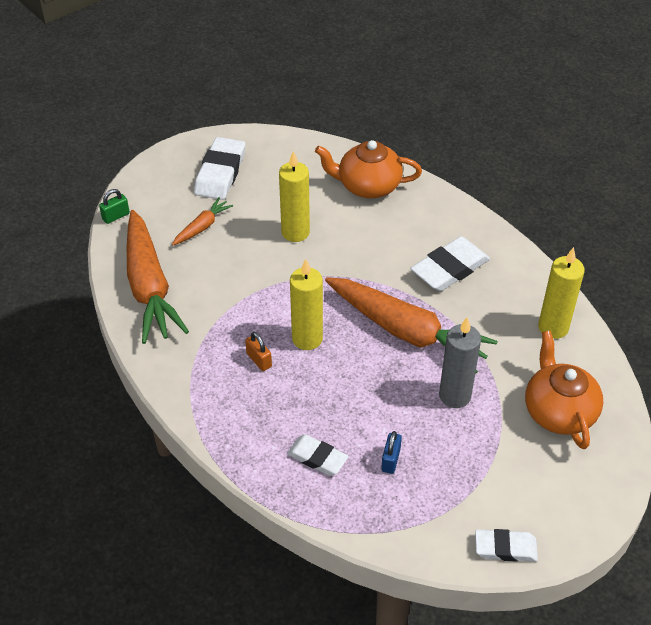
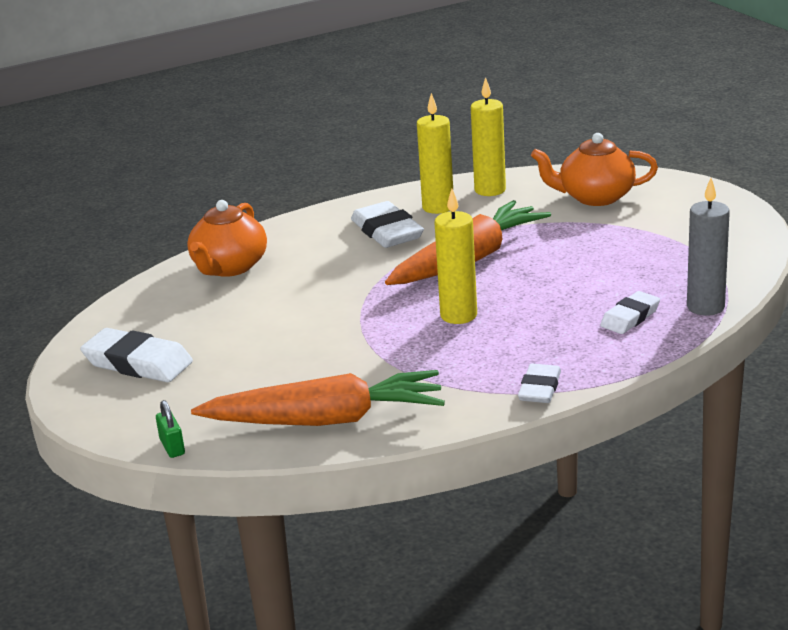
camera: 75 degrees left, 20 degrees down
orange carrot [172,197,233,245] -> none
orange padlock [245,332,272,371] -> none
yellow candle [279,151,310,242] -> yellow candle moved to [417,93,453,214]
blue padlock [381,431,402,474] -> none
grey candle [439,317,481,408] -> grey candle moved to [687,178,730,316]
white eraser [475,529,538,562] -> white eraser moved to [518,364,561,403]

